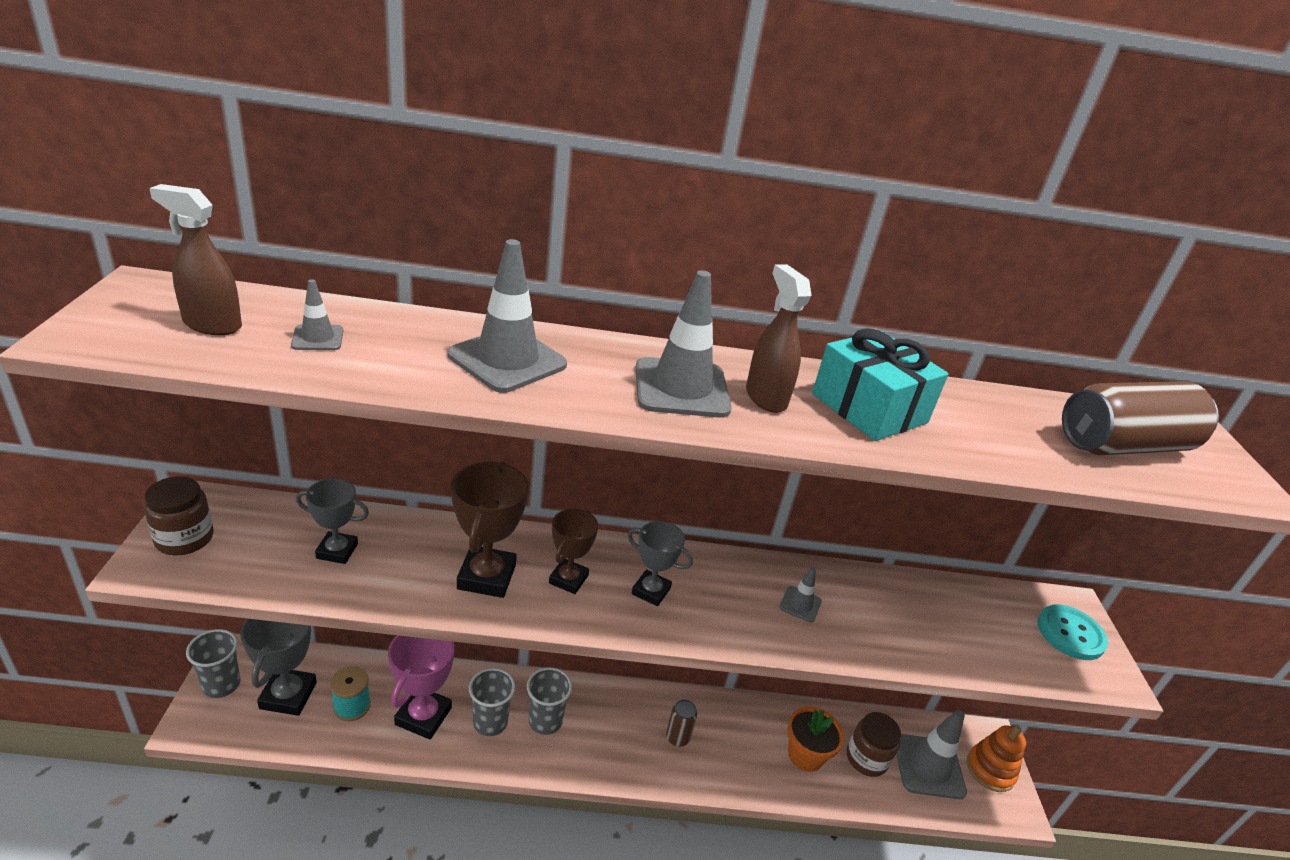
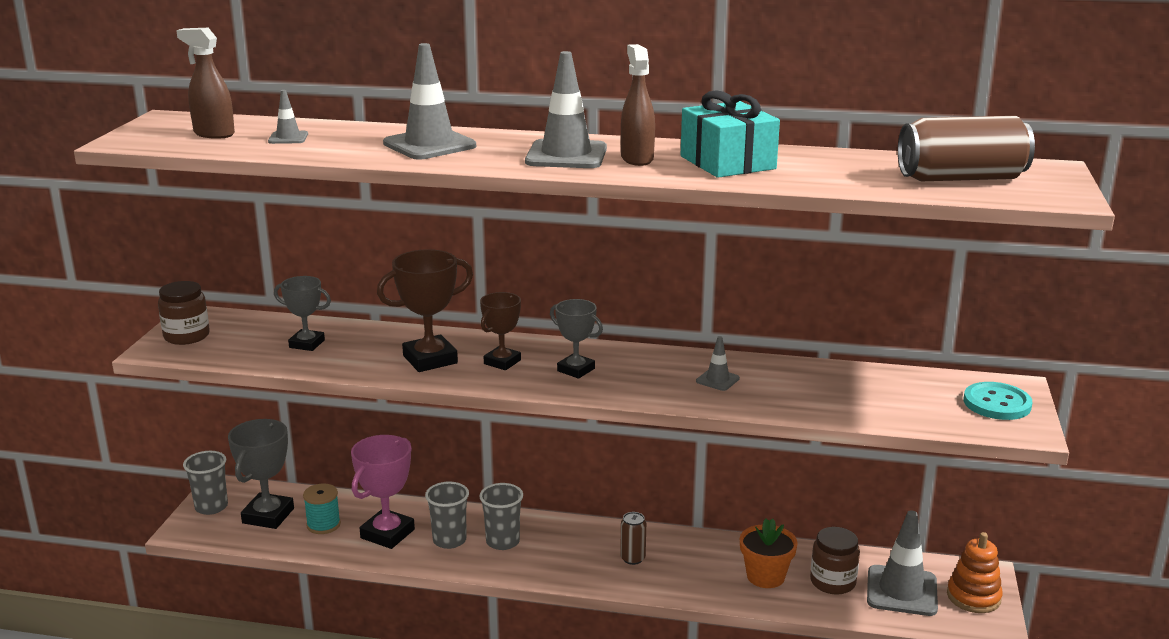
camera: 15 degrees right, 10 degrees down
brown trophy [451,462,529,598] -> brown trophy turned 45 degrees clockwise [377,249,473,372]

